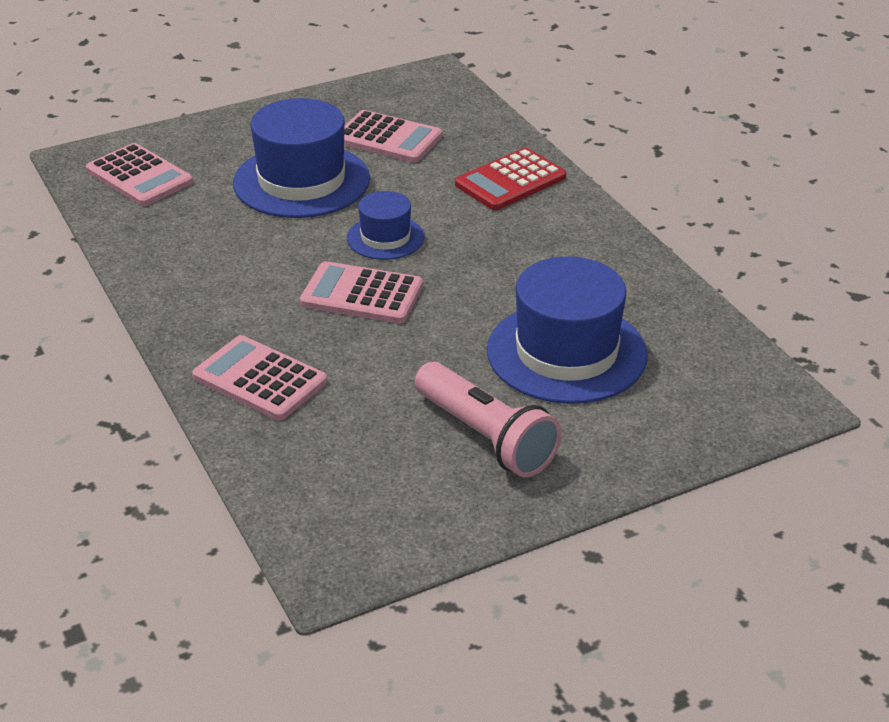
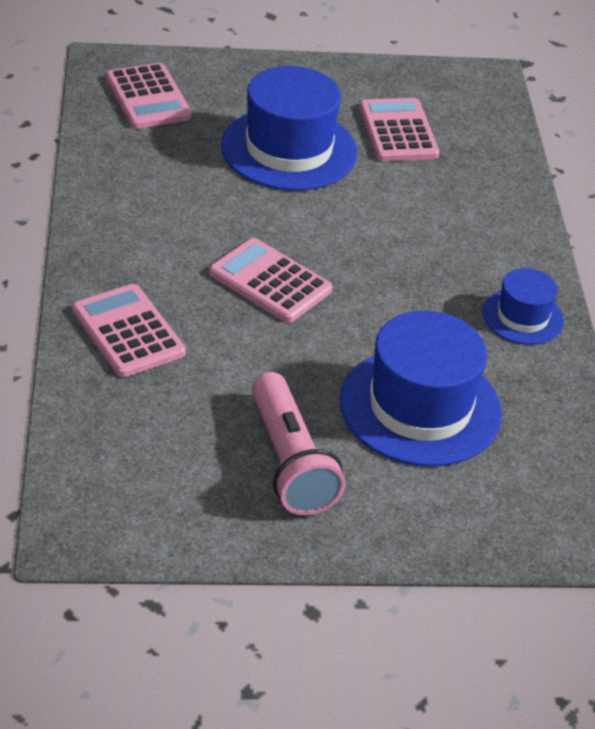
camera: 20 degrees right, 5 degrees up
pink calculator [344,110,442,163] -> pink calculator turned 150 degrees counterclockwise [359,98,439,161]
blue hat [347,191,424,260] -> blue hat moved to [482,268,564,345]
red calculator [455,148,566,210] -> none

